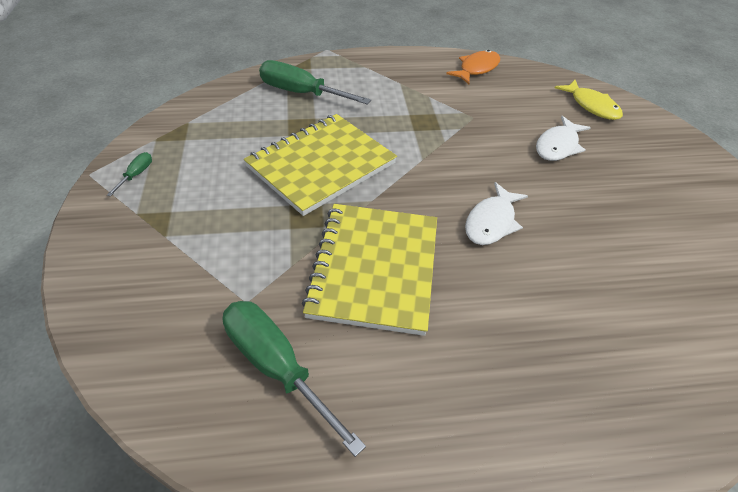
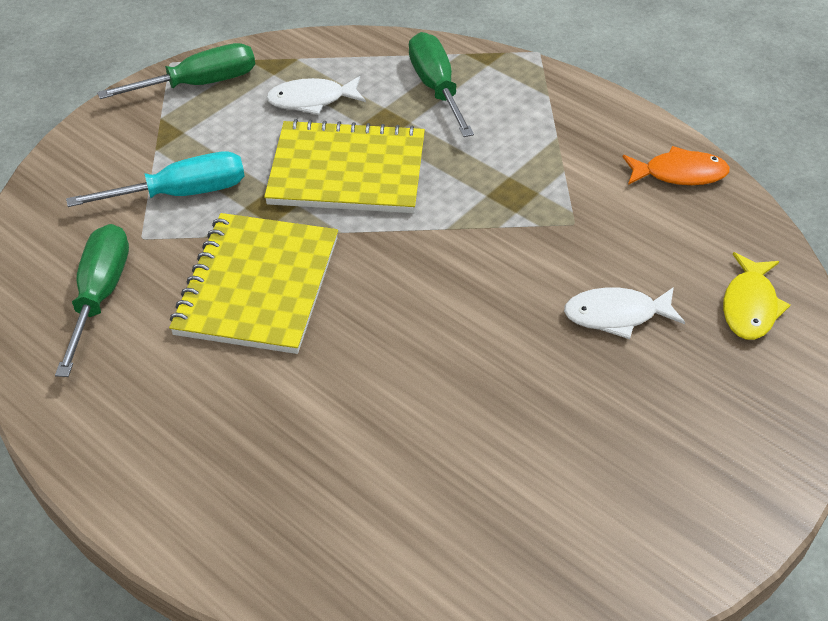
camera: 50 degrees right, 0 degrees up
green screwdriver [107,152,152,196] -> green screwdriver [97,43,255,99], size x2.25
yellow notebook [302,204,437,336] -> yellow notebook turned 45 degrees counterclockwise [169,213,338,354]
white fish [465,182,528,245] -> white fish moved to [266,76,366,115]
none -> turquoise screwdriver [66,151,244,207]

